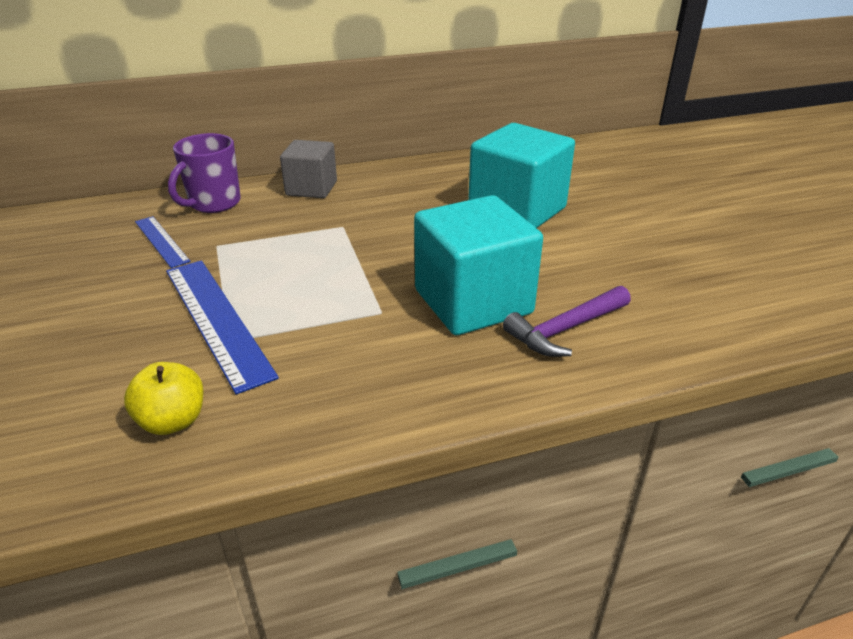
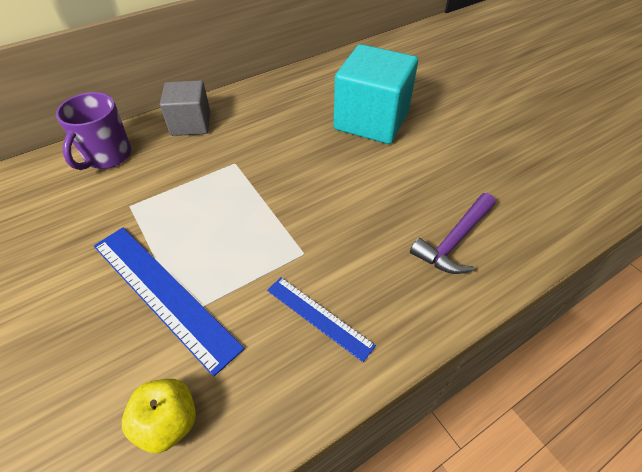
camera: 15 degrees left, 15 degrees up
blue ruler [135,216,191,268] -> blue ruler moved to [267,277,376,362]
turquoise cube [414,195,543,335] -> none

